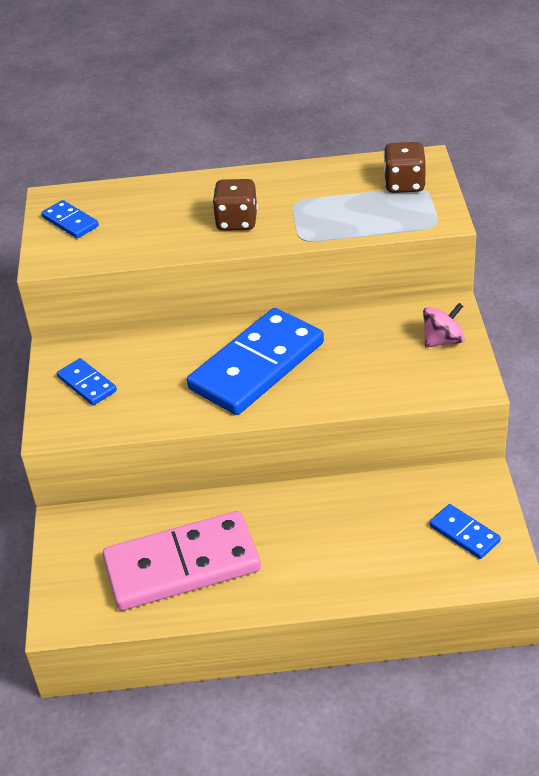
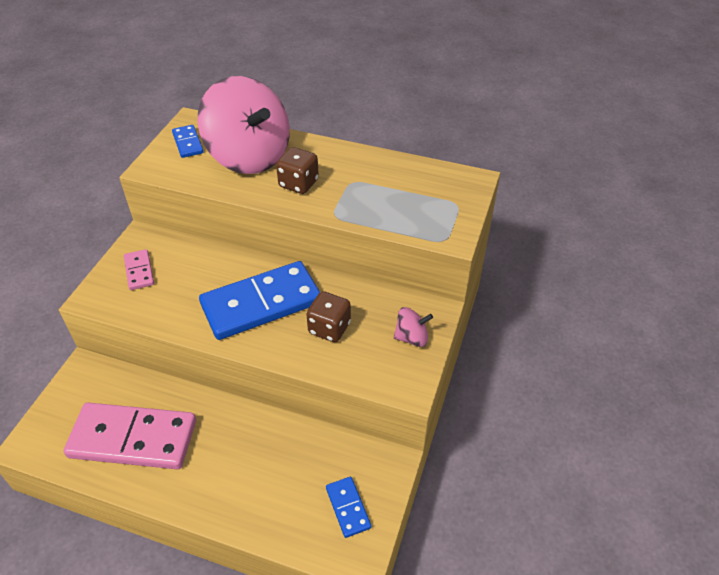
camera: 20 degrees right, 5 degrees up
blue domino [57,358,117,405] -> pink domino [124,249,154,290]
brown dice [384,142,426,193] -> brown dice moved to [306,291,351,342]
none -> pink spinning top [198,76,290,174]

